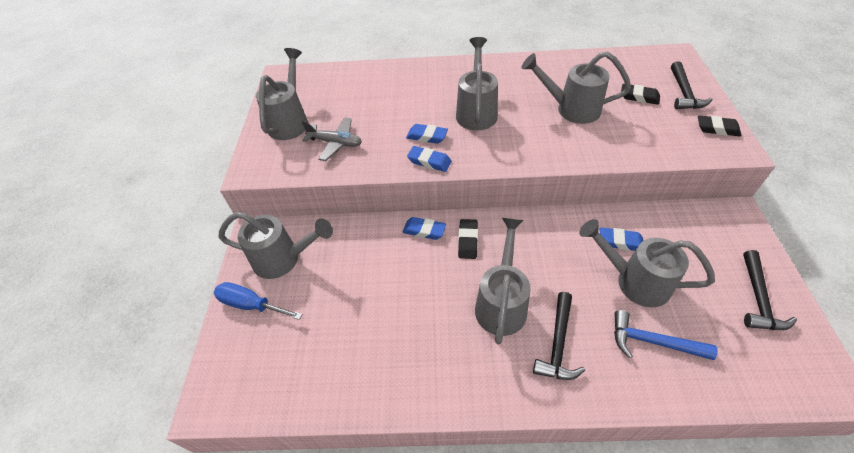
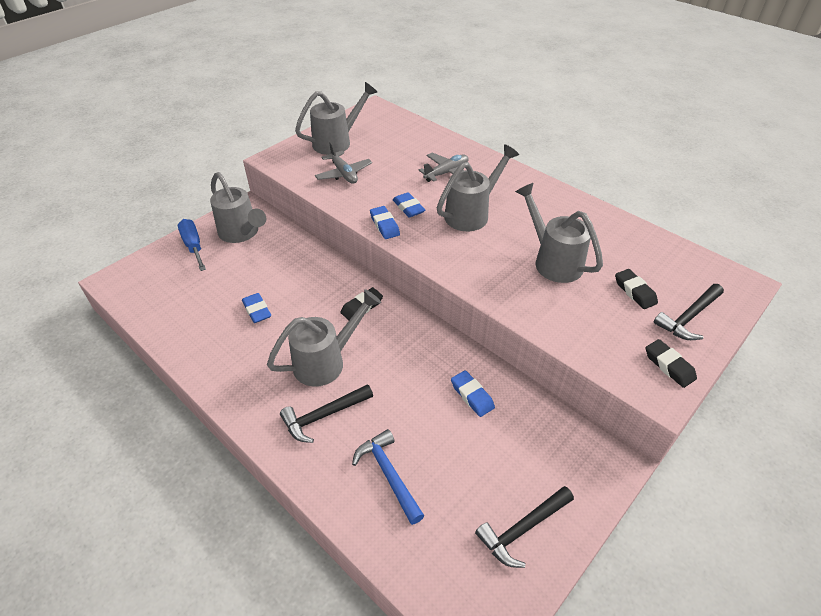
camera: 40 degrees right, 5 degrees down
blue eraser [403,217,446,240] -> blue eraser moved to [242,293,271,323]
grey watering can [579,219,715,307] -> none
none -> grey plane [419,153,468,182]

